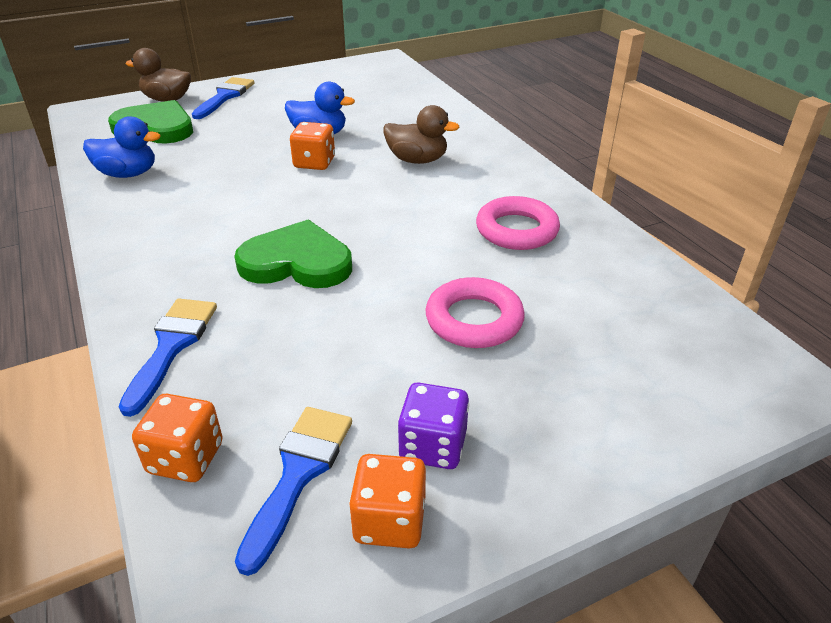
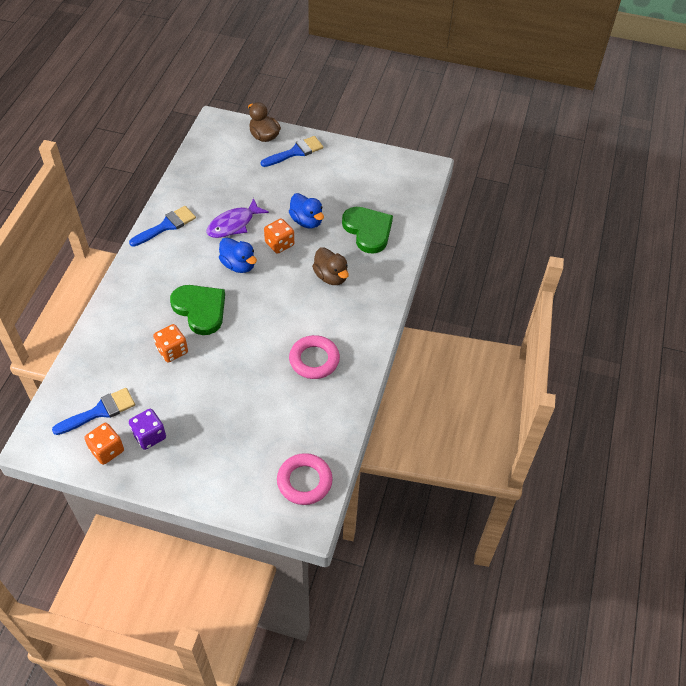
camera: 40 degrees right, 15 degrees up
blue duck [83,116,161,178] -> blue duck moved to [219,238,257,273]
green heart [108,100,193,144] -> green heart moved to [342,207,393,254]
blue brush [119,299,217,417] -> blue brush moved to [129,206,196,247]
orange dice [132,394,223,482] -> orange dice moved to [153,324,188,363]
pink ring [425,277,525,348] -> pink ring moved to [277,453,333,505]
none -> purple fish [206,198,269,238]

